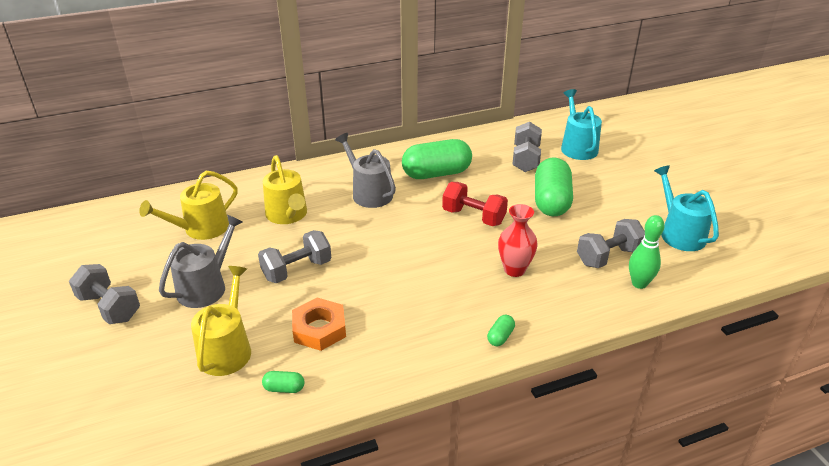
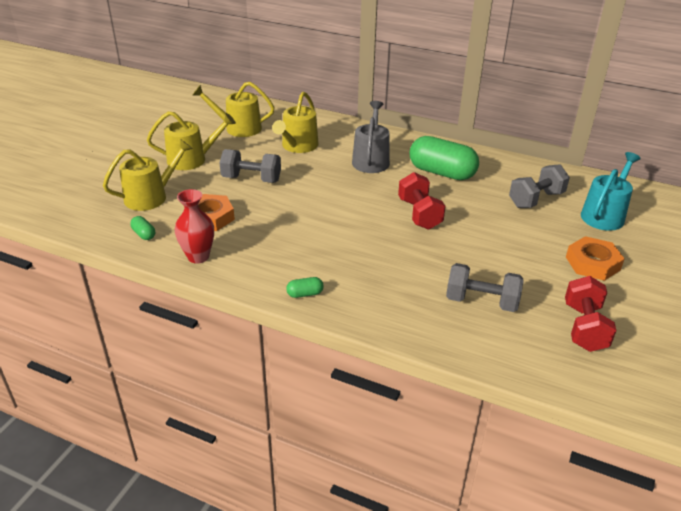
camera: 45 degrees right, 0 degrees up
grey dumbbell [69,264,140,324] -> none
grey watering can [159,215,243,308] -> yellow watering can [147,111,236,170]
red vase [498,204,538,277] -> red vase moved to [175,189,214,264]
green capsule [535,157,573,216] -> none
green bowling pin [629,215,664,289] -> none
turquoise watering can [654,165,719,251] -> red dumbbell [565,276,617,352]
none -> orange nut [566,236,625,281]

